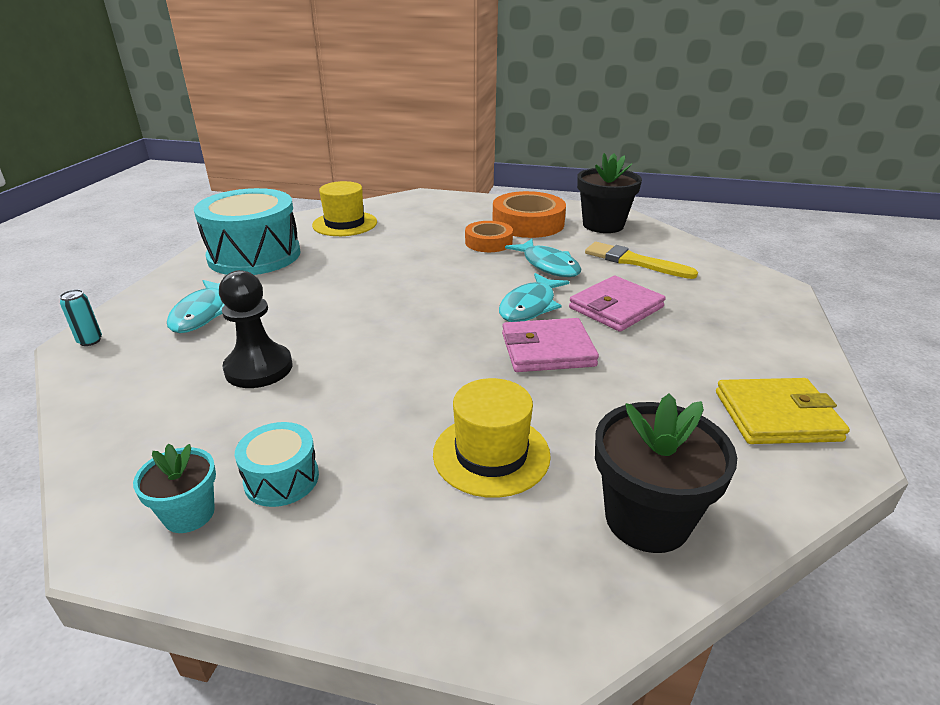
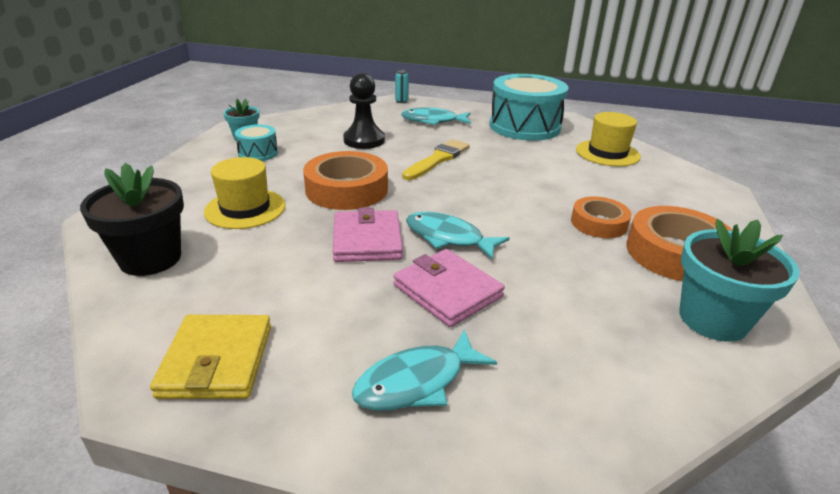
camera: 90 degrees right, 0 degrees up
turquoise fish [505,239,581,277] -> turquoise fish moved to [352,329,497,411]
black flower pot [577,153,642,233] -> turquoise flower pot [679,219,800,342]
yellow brush [585,242,698,279] -> yellow brush moved to [402,139,470,180]
none -> orange tape [303,151,388,210]

